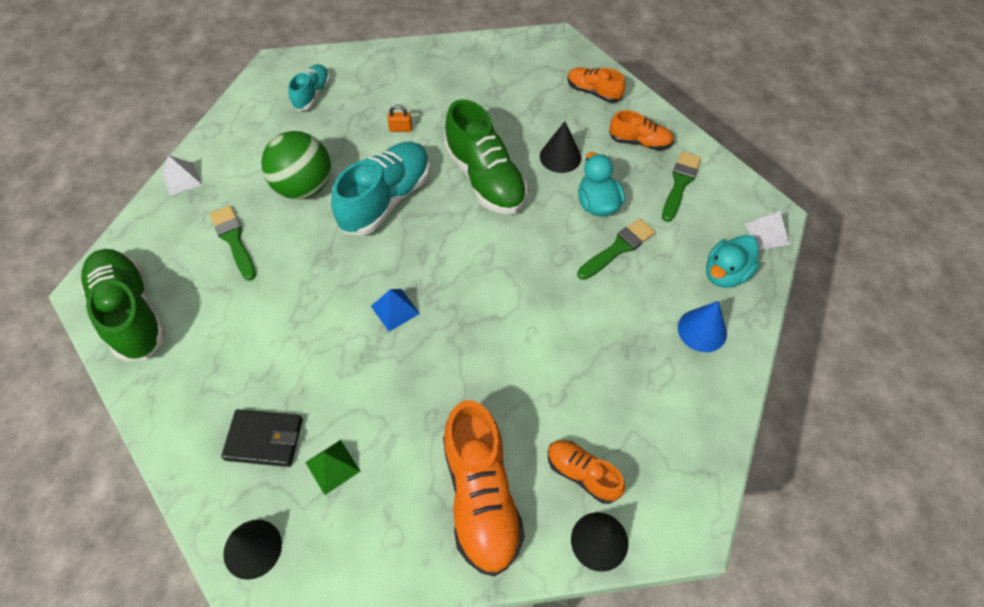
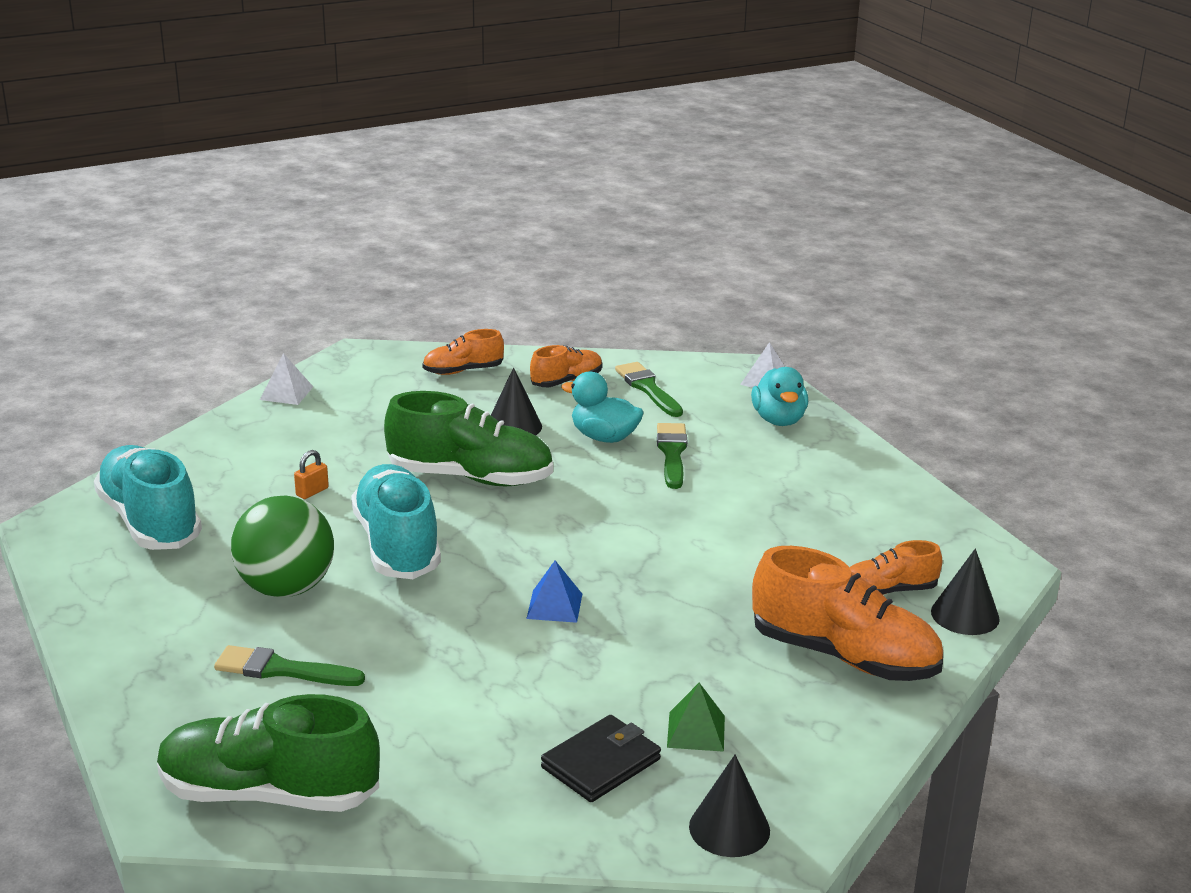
camera: 50 degrees left, 30 degrees down
white pyramid [162,155,202,196] -> white pyramid moved to [260,353,313,405]
turquoise shoe [288,64,330,111] -> turquoise shoe [94,445,202,550], size x1.84
blue cone [678,301,727,352] -> none

